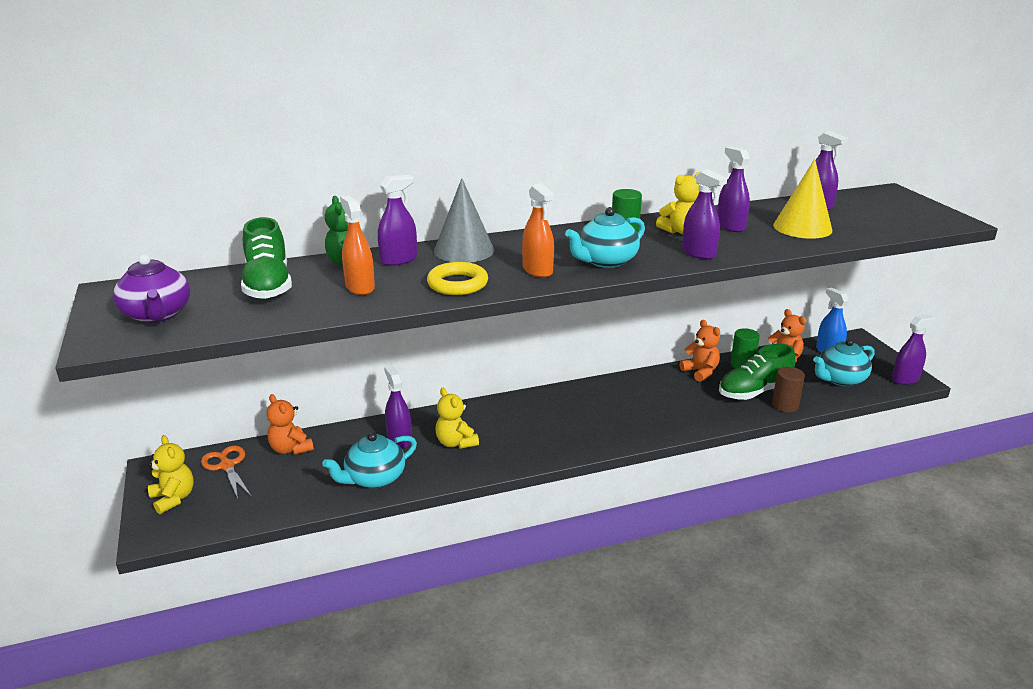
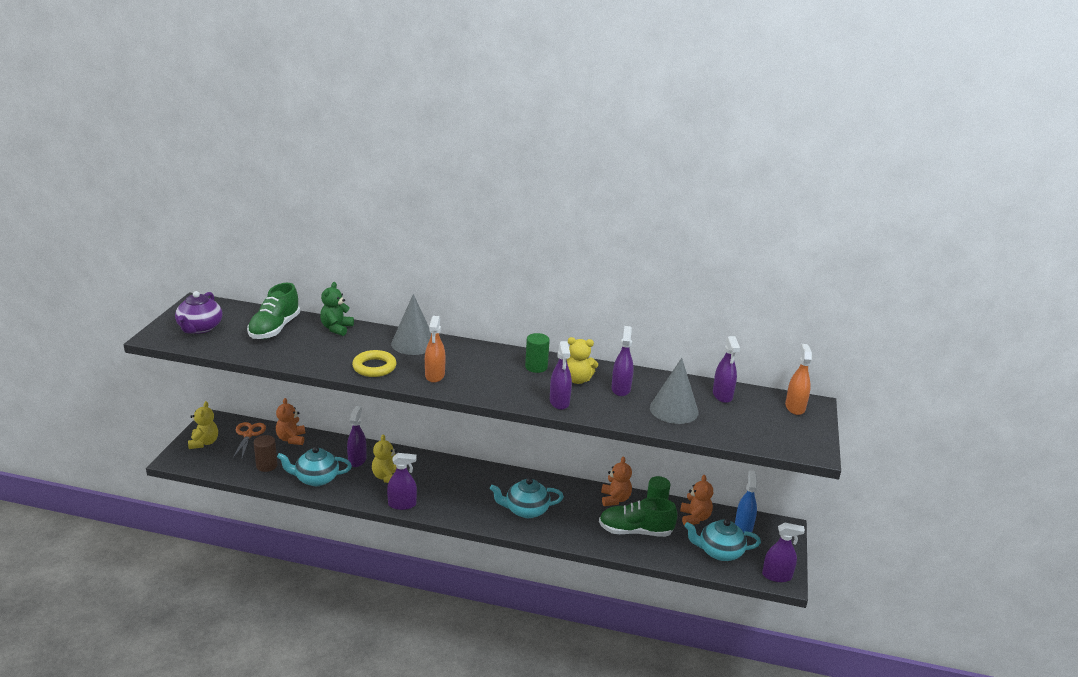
camera: 30 degrees right, 0 degrees up
orange spray bottle [340,195,375,295] -> orange spray bottle moved to [785,344,812,415]
purple spray bottle [378,175,417,266] -> purple spray bottle moved to [387,453,417,510]
turquoise teapot [565,207,645,268] -> turquoise teapot moved to [490,478,564,518]
brown cylinder [772,367,805,412] -> brown cylinder moved to [253,435,278,472]
yellow cone [773,159,832,239] -> grey cone [650,358,699,424]

